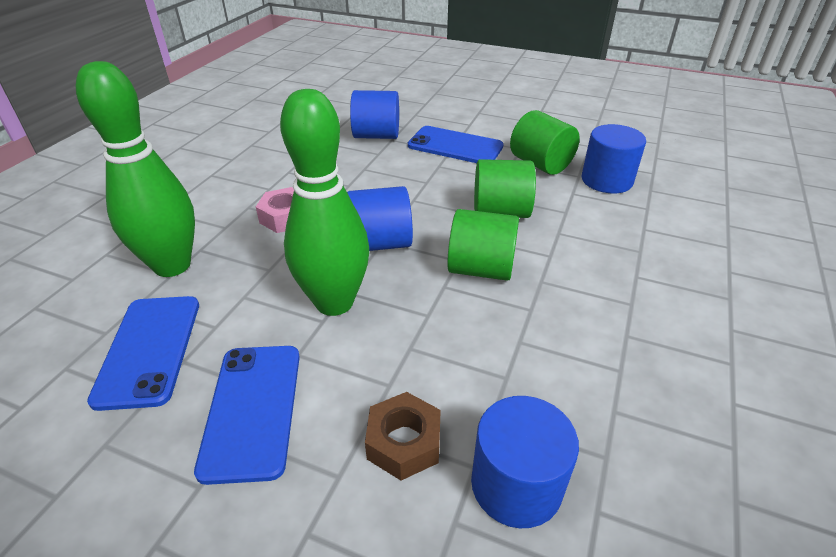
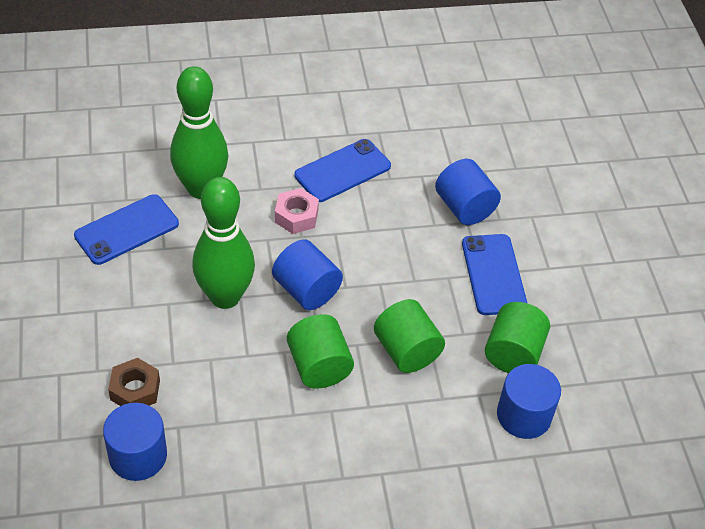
camera: 55 degrees right, 10 degrees up
blue phone [194,346,300,485] -> blue phone moved to [294,139,391,202]

